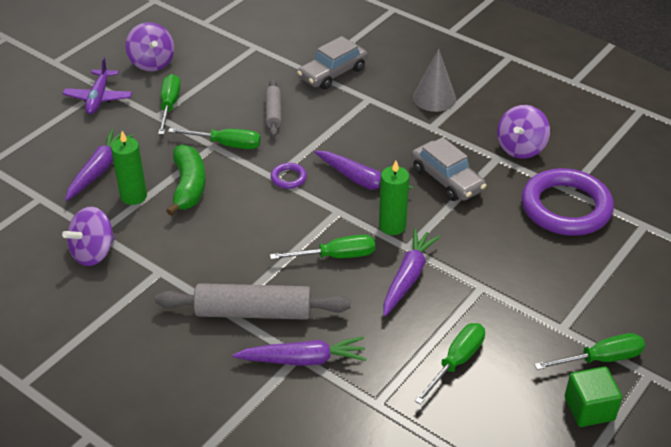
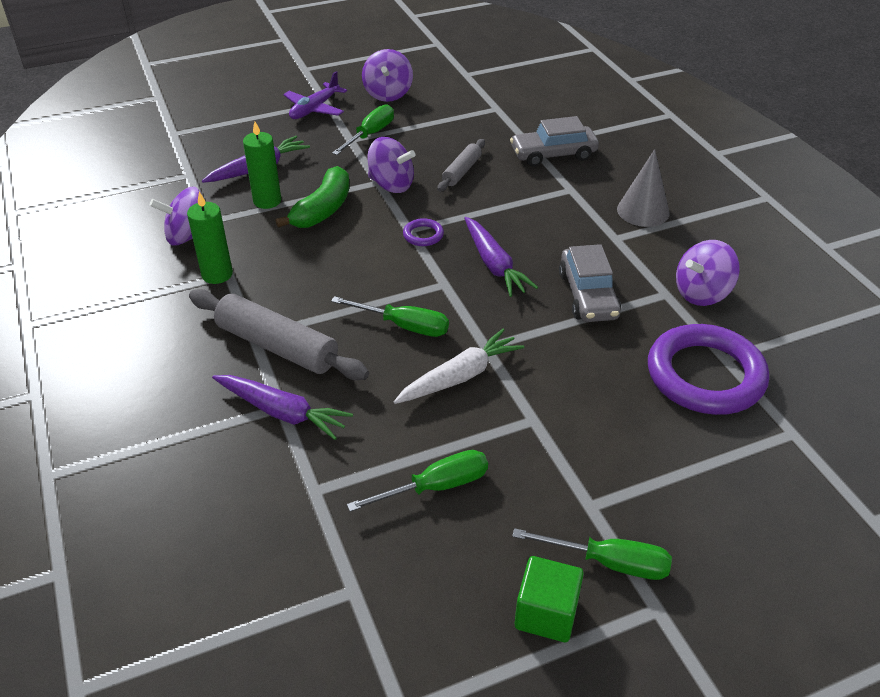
camera: 30 degrees right, 0 degrees up
green screwdriver [168,128,261,149] -> purple spinning top [367,137,416,193]
green candle [379,160,409,235] -> green candle moved to [187,192,233,284]
purple carrot [383,228,440,316] -> white carrot [394,329,525,404]

